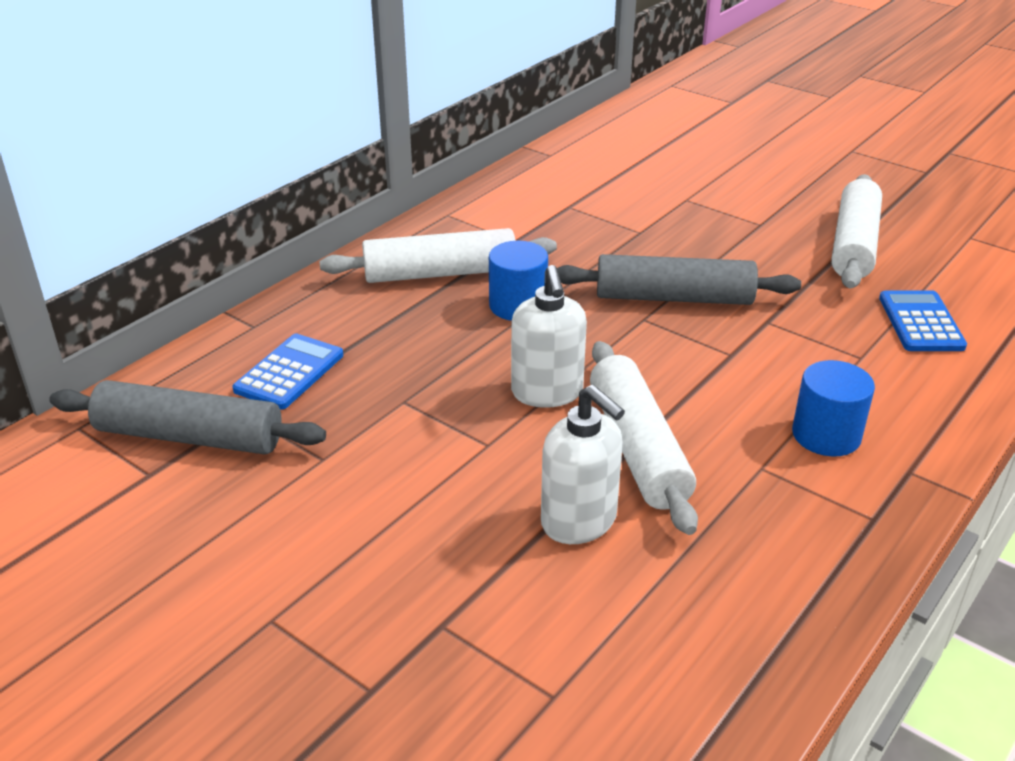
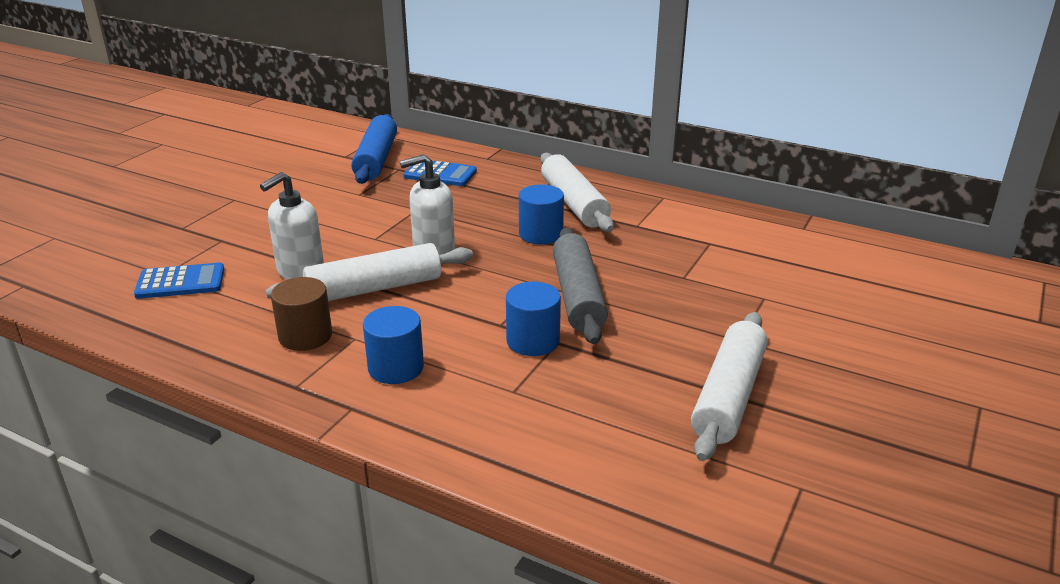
camera: 80 degrees right, 5 degrees down
grey rolling pin [49,380,326,454] -> blue rolling pin [351,114,397,184]
white rolling pin [831,174,882,288] -> white rolling pin turned 75 degrees counterclockwise [691,312,768,461]
blue calculator [879,290,967,351] -> blue calculator moved to [134,263,224,299]
none -> brown cylinder [271,277,332,351]
none -> blue cylinder [506,282,561,356]

